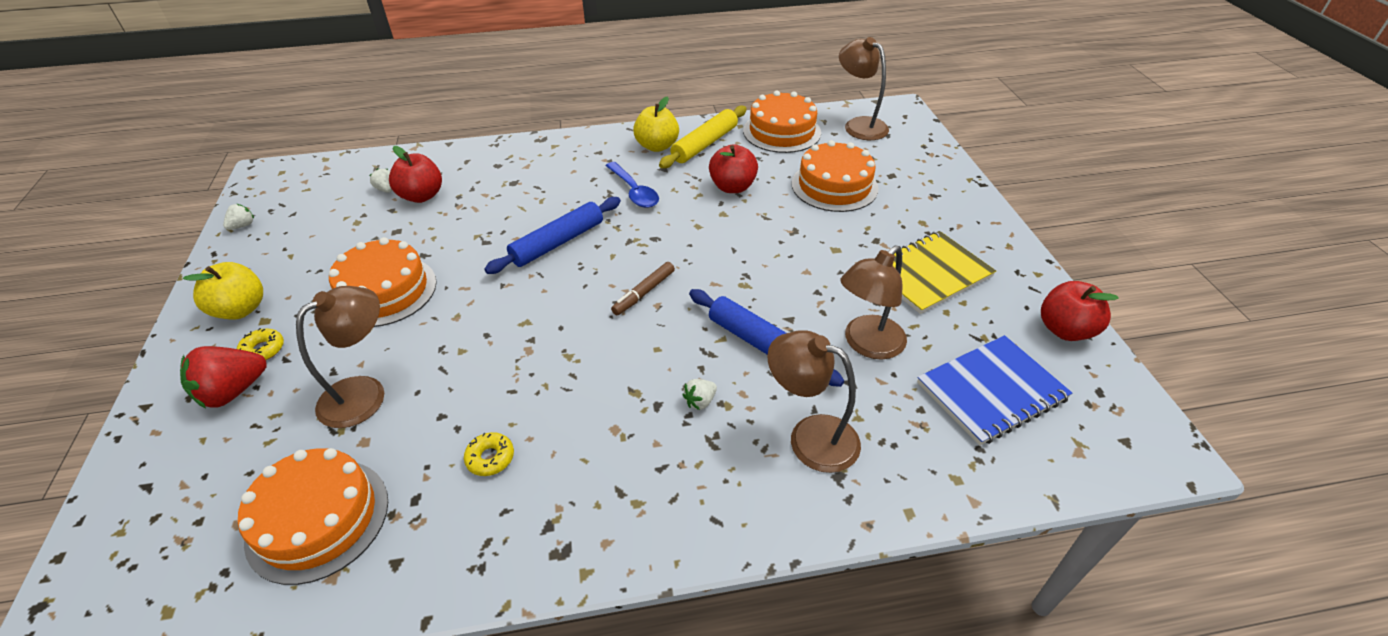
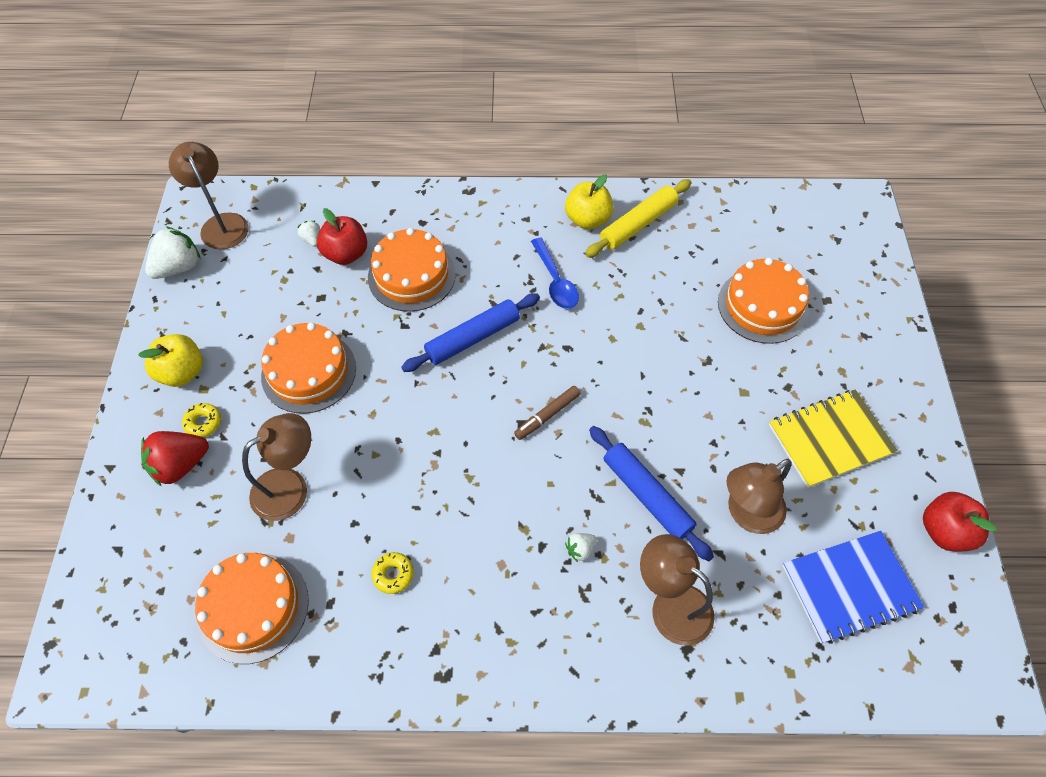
camera: 10 degrees right, 15 degrees up
white strawberry [223,204,254,230] -> white strawberry [145,226,201,279], size x2.00
red apple [709,144,758,193] -> none
orange cake [743,91,821,153] -> orange cake moved to [368,228,456,312]
brown lamp [839,37,889,140] -> brown lamp moved to [169,142,249,249]

